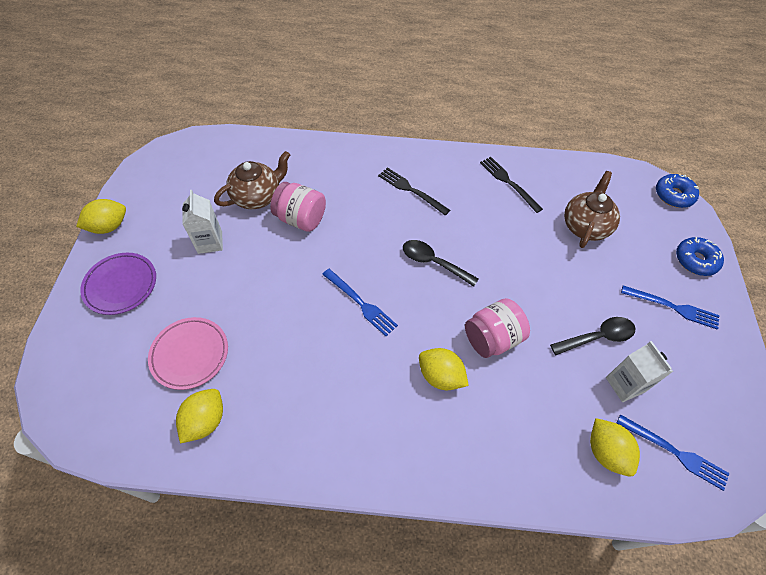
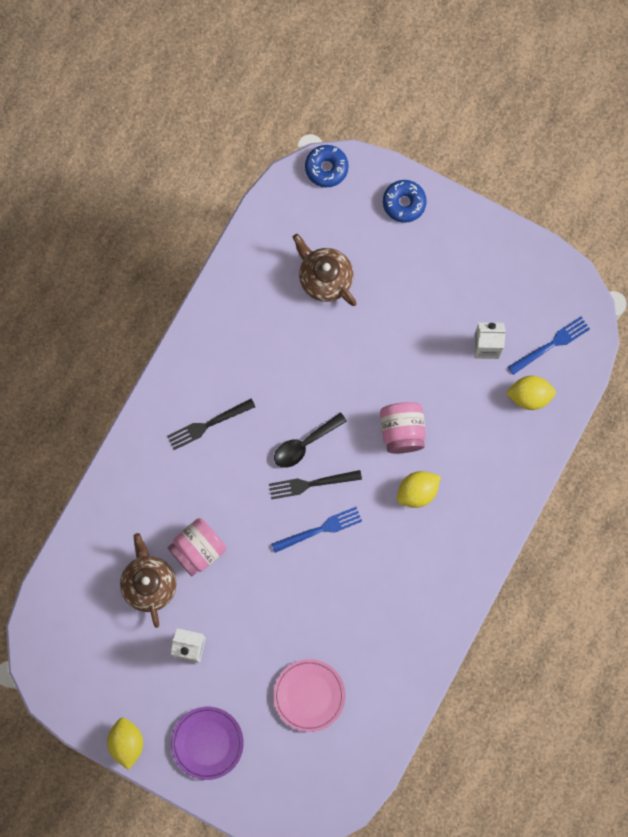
camera: 65 degrees left, 20 degrees up
yellow lemon [176,389,223,443] -> none
black fork [480,157,543,213] -> black fork moved to [269,470,362,499]
black spoon [550,317,635,355] -> none
blue fork [621,285,720,330] -> none

